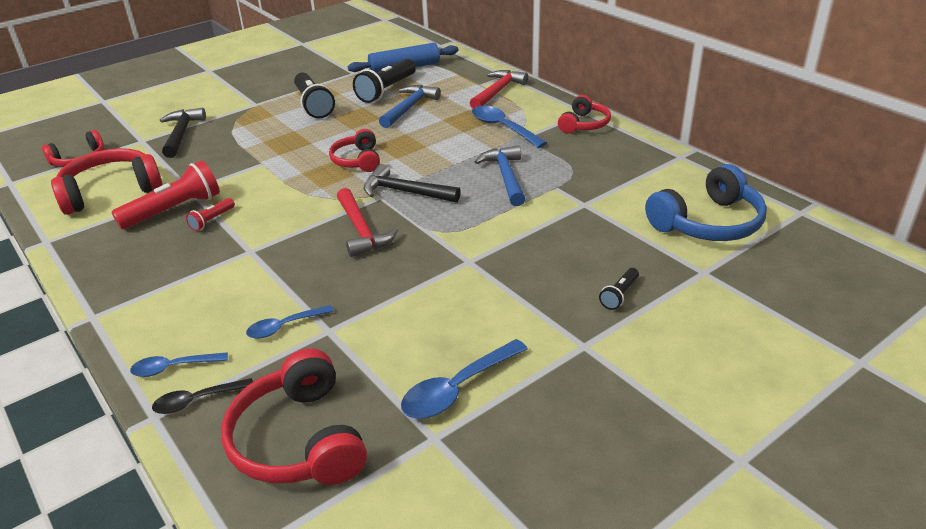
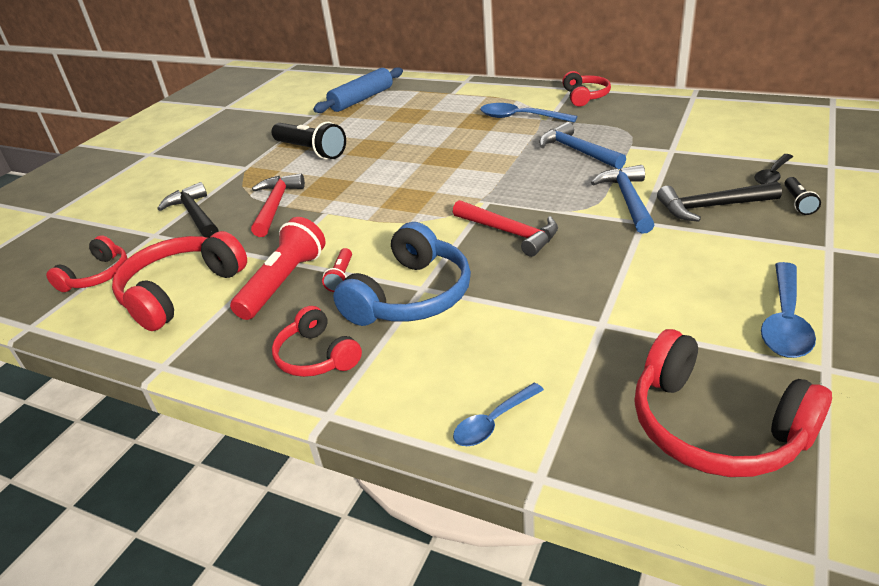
camera: 25 degrees left, 0 degrees up
black spoon [152,378,253,414] -> black spoon moved to [755,154,793,184]
blue spoon [246,305,333,339] -> none
red headphones [329,129,380,172] -> red headphones moved to [272,306,362,377]
black flashlight [353,59,416,103] -> none
black hammer [363,164,461,203] -> black hammer moved to [657,181,782,222]
blue hammer [379,85,441,128] -> blue hammer moved to [591,165,654,234]
red hammer [470,70,528,108] -> red hammer moved to [251,174,305,237]
blue headphones [645,164,767,241] -> blue headphones moved to [333,222,471,326]

